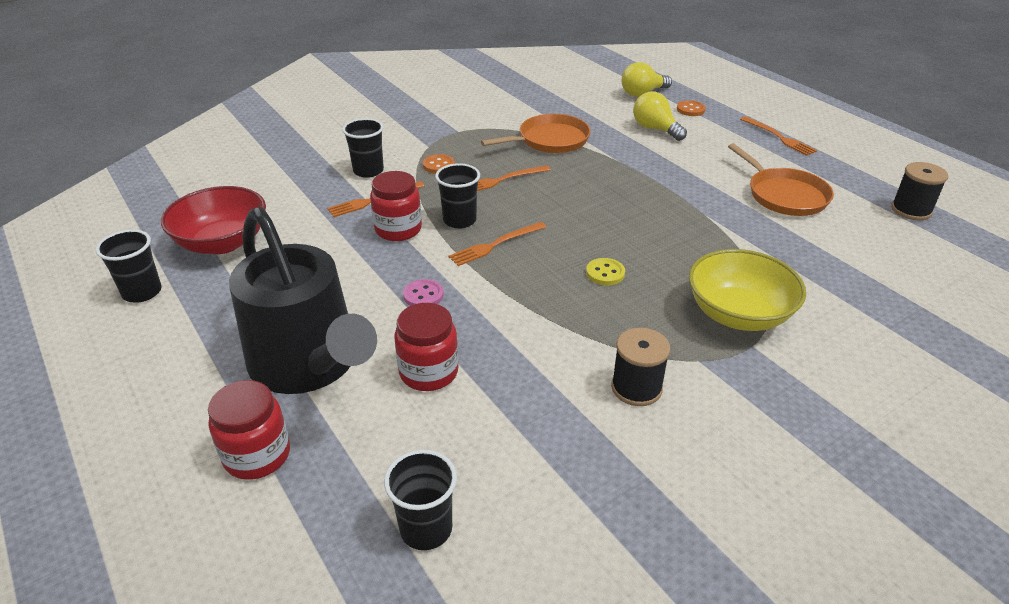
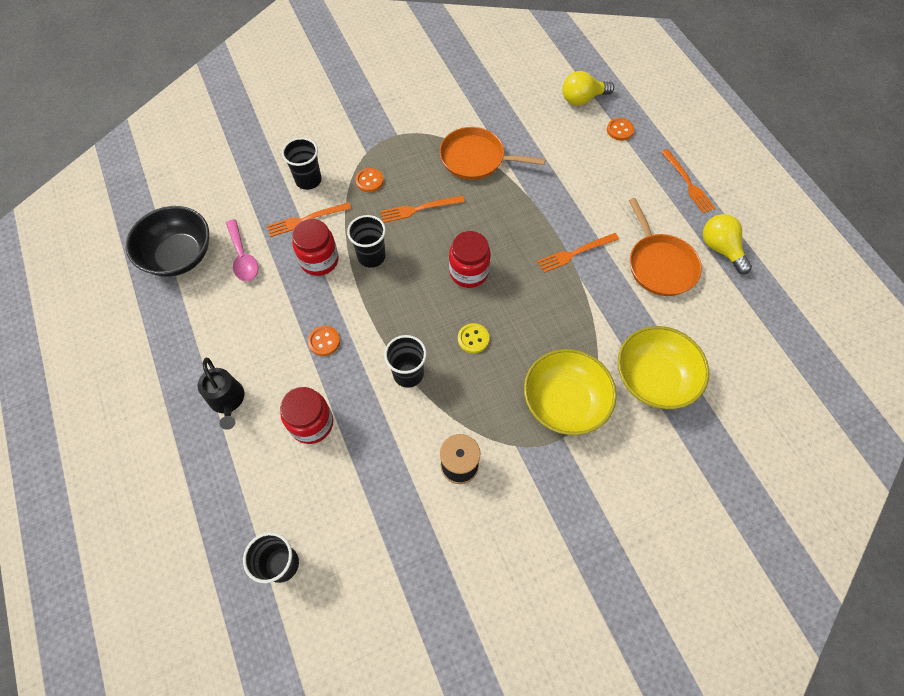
camera: 10 degrees right, 25 degrees up
black cup [96,229,162,303] -> black cup moved to [384,335,427,388]
red bowl [161,186,266,254] -> black bowl [126,206,209,277]
red jar [208,380,290,480] -> red jar moved to [449,231,491,288]
black watering can [229,207,377,394] -> black watering can [198,358,244,430], size x0.45
pink button [403,279,444,306] -> orange button [308,326,340,356]
orange fork [449,222,546,266] -> orange fork moved to [537,233,619,273]
orange pan [481,114,591,153] -> orange pan turned 150 degrees counterclockwise [440,127,546,180]
yellow light bulb [633,92,687,141] -> yellow light bulb moved to [703,214,752,274]
black spool [891,162,948,220] -> none
none -> pink spoon [226,219,258,281]
none -> yellow bowl [618,326,709,409]

